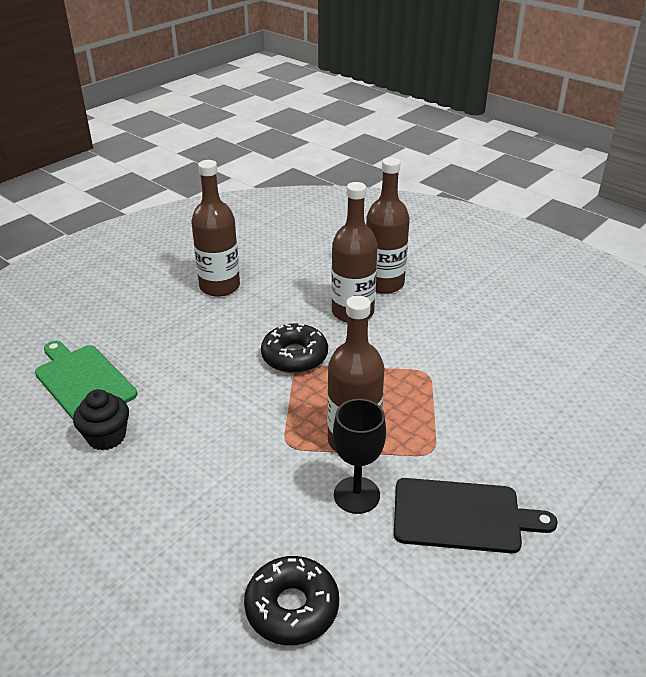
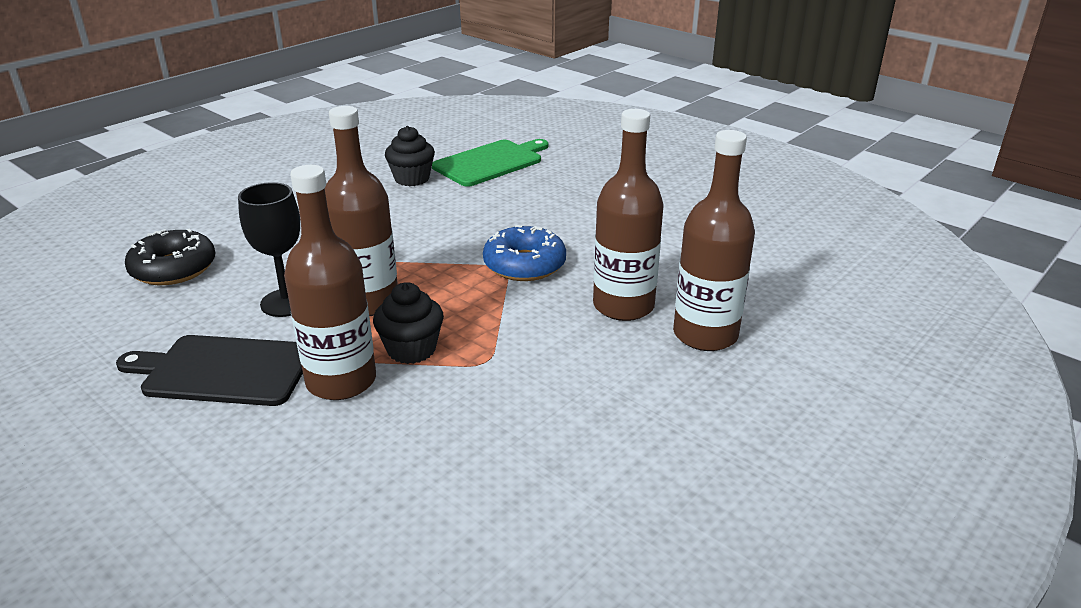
camera: 90 degrees right, 5 degrees down
brown bottle [191,160,240,297] -> brown bottle moved to [284,165,376,400]
black donut [261,323,328,373] -> blue donut [483,225,566,281]
black cutting board [394,478,558,553] -> black cutting board turned 90 degrees clockwise [116,335,303,406]
none -> black cupcake [373,282,444,364]

